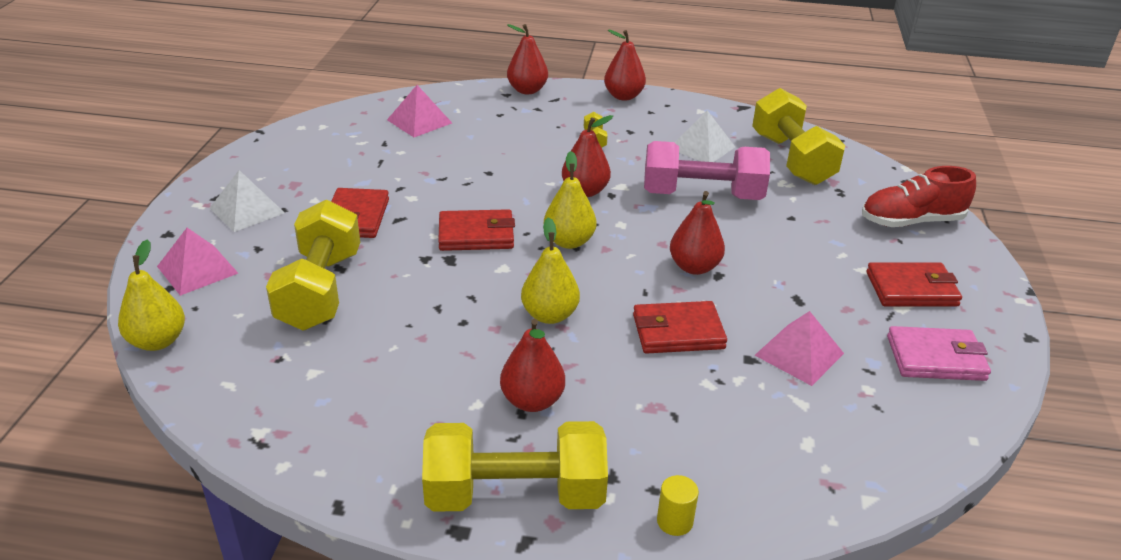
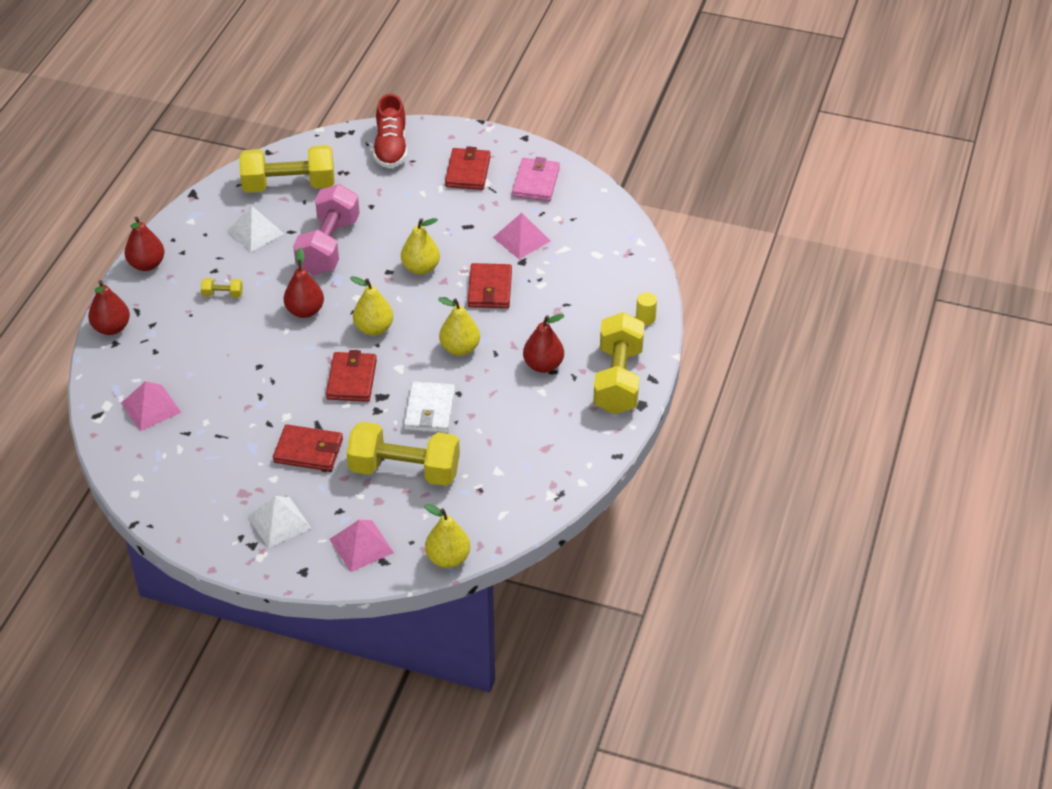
camera: 80 degrees left, 10 degrees up
red pear [670,191,725,275] -> yellow pear [401,218,440,275]
none -> white wallet [404,382,455,433]

